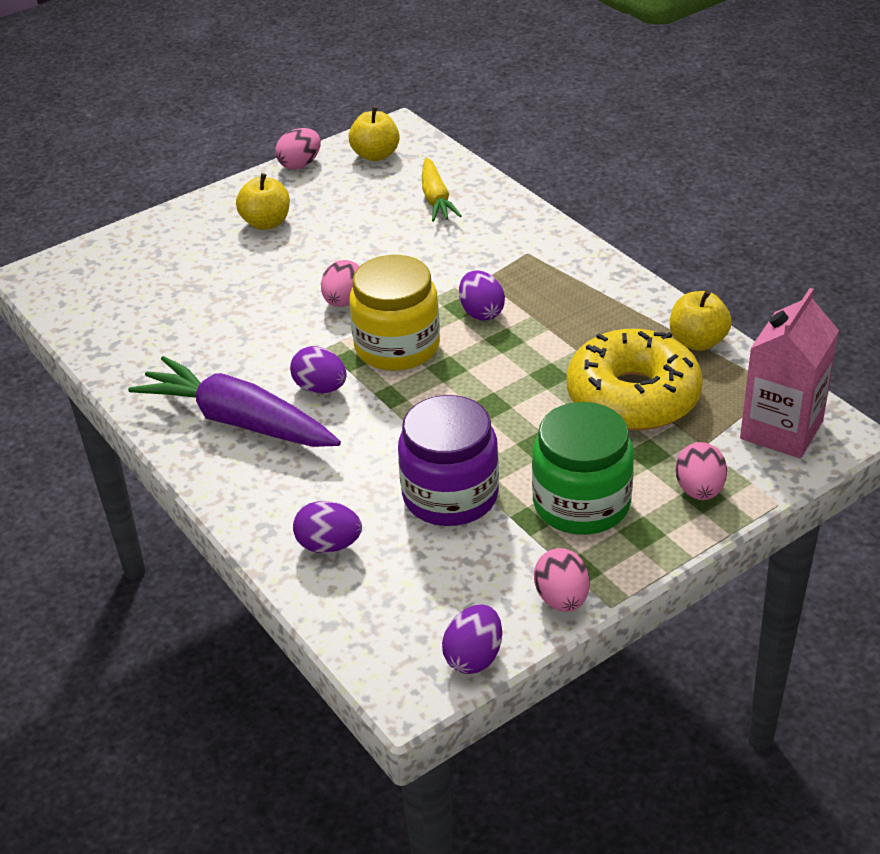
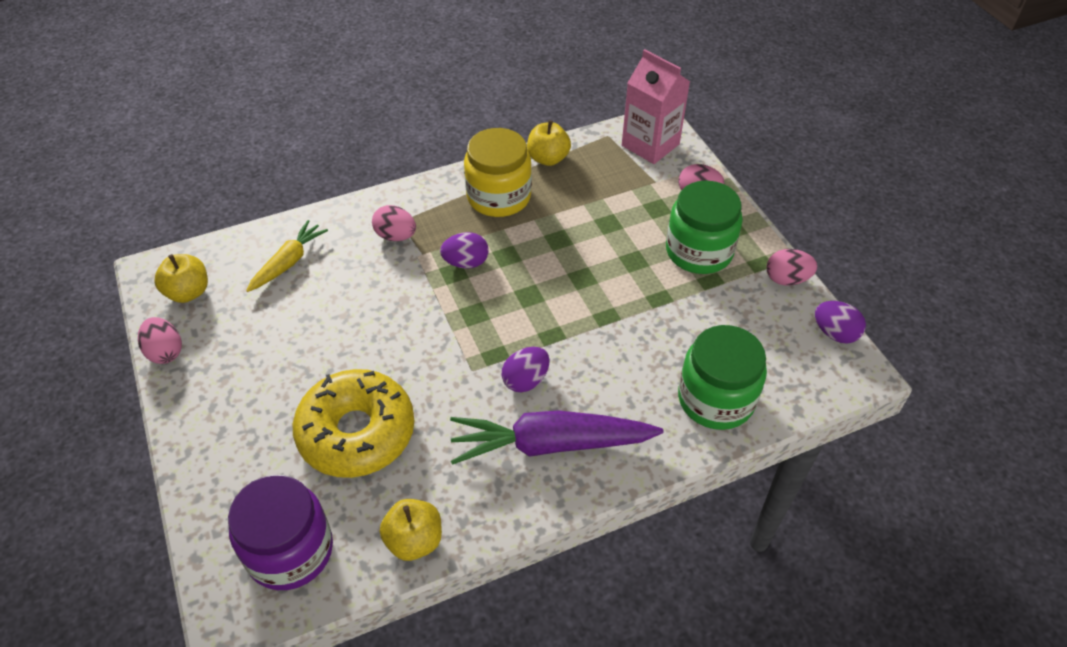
camera: 80 degrees left, 10 degrees up
purple carrot [128,356,341,447] -> purple carrot turned 45 degrees clockwise [450,410,664,465]
yellow apple [236,173,290,230] -> yellow apple moved to [380,499,442,561]
purple egg [293,501,362,553] -> green jar [678,325,767,430]
pink egg [321,260,360,307] -> pink egg moved to [372,205,416,241]
yellow jar [349,255,440,371] -> yellow jar moved to [464,128,532,217]
purple jar [398,395,499,526] -> purple jar moved to [228,475,333,590]
yellow carrot [422,157,462,221] -> yellow carrot turned 60 degrees counterclockwise [246,220,328,292]
yellow donut [567,329,703,431] -> yellow donut moved to [293,369,414,478]

